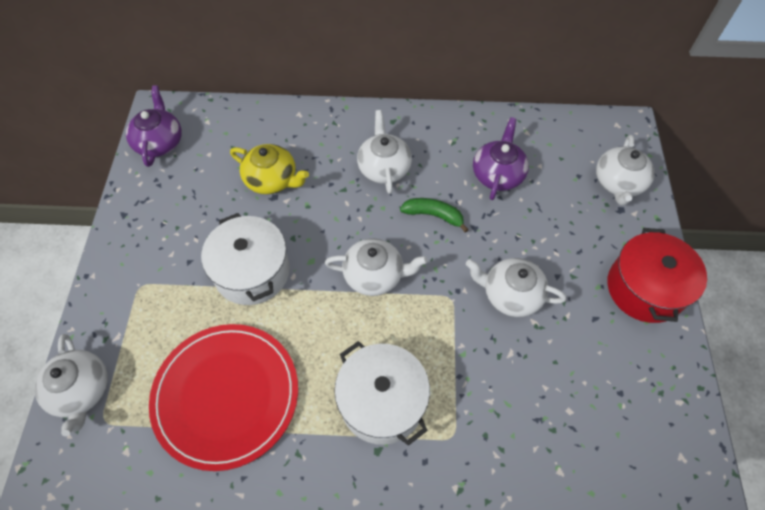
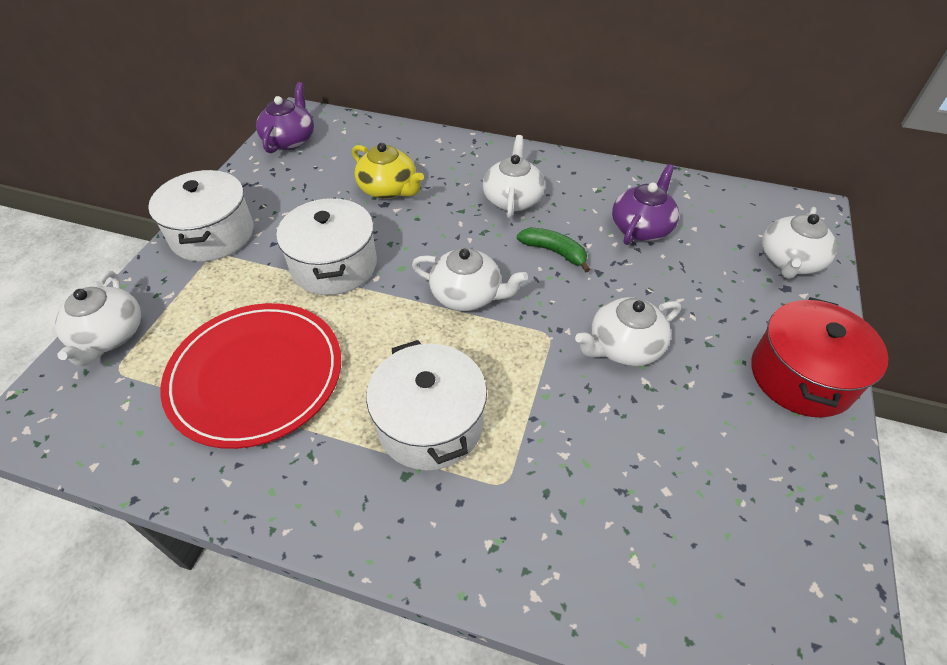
camera: 15 degrees right, 10 degrees down
white teapot [466,258,566,317] -> white teapot turned 60 degrees counterclockwise [575,297,681,366]
none -> white pot [148,170,254,262]

